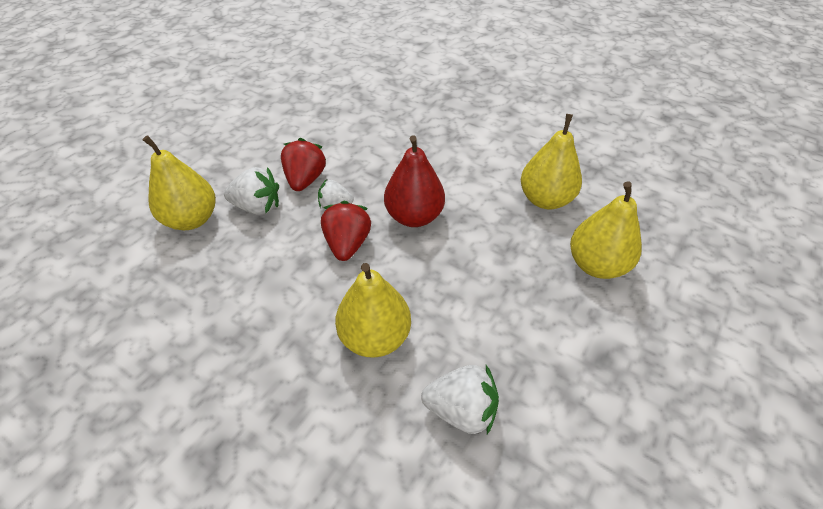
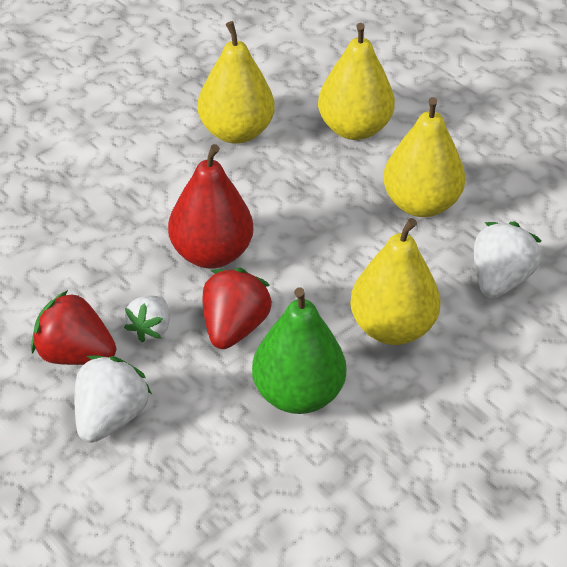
camera: 75 degrees left, 5 degrees down
yellow pear [143,135,216,230] -> yellow pear moved to [383,97,465,217]
red strawberry [321,201,371,261] -> red strawberry turned 90 degrees clockwise [202,268,272,349]
none -> green pear [252,287,346,414]

